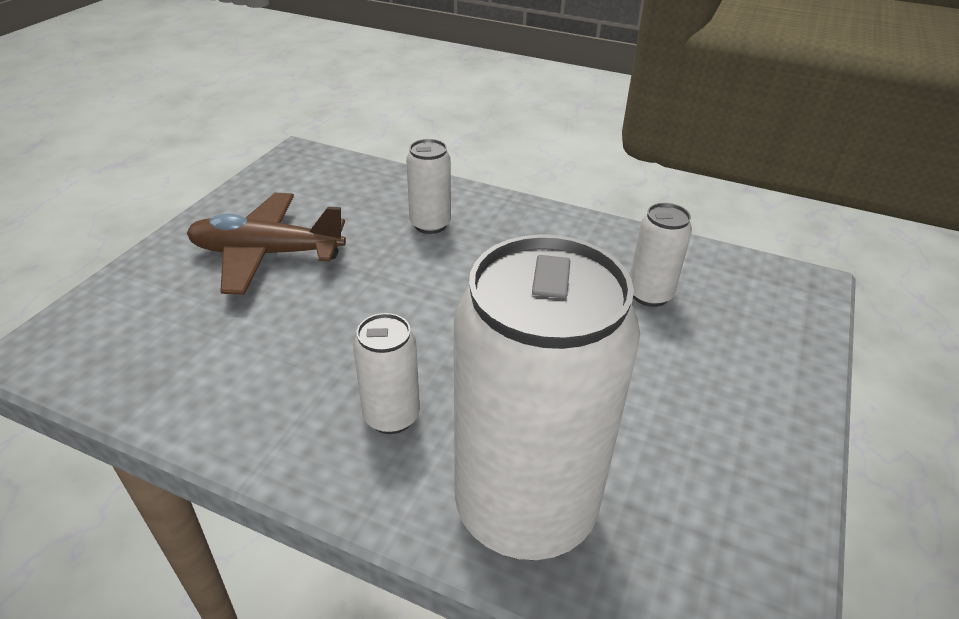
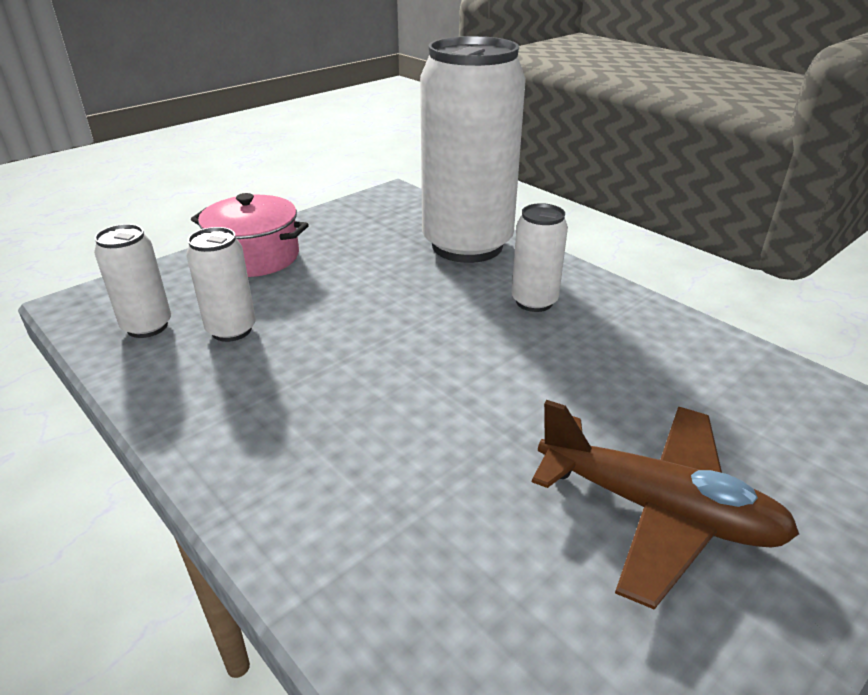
camera: 155 degrees left, 5 degrees down
white can [406,139,451,234] -> white can moved to [94,224,171,338]
none -> pink pot [191,193,309,277]

